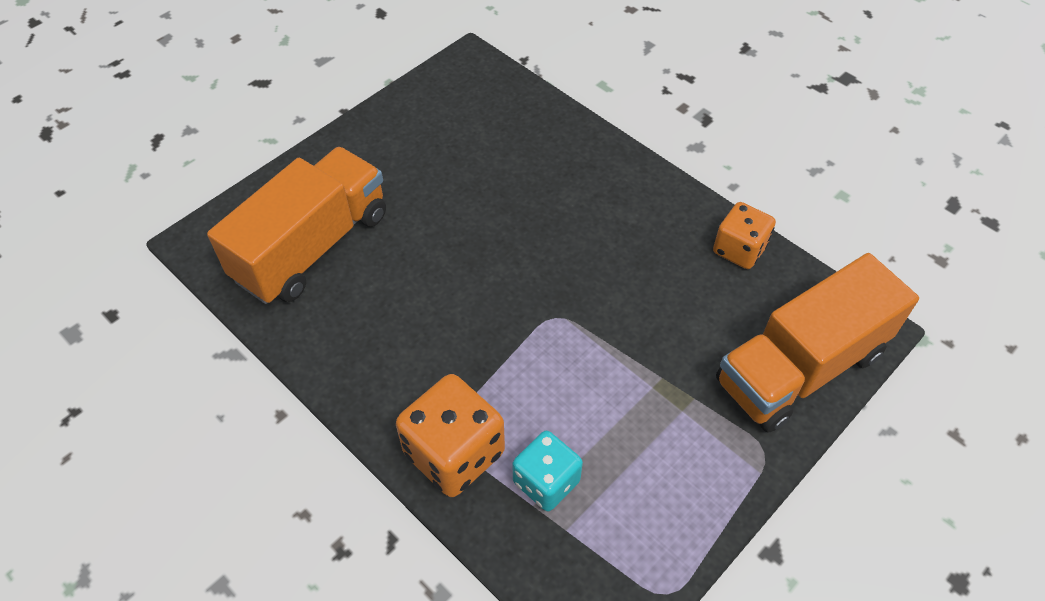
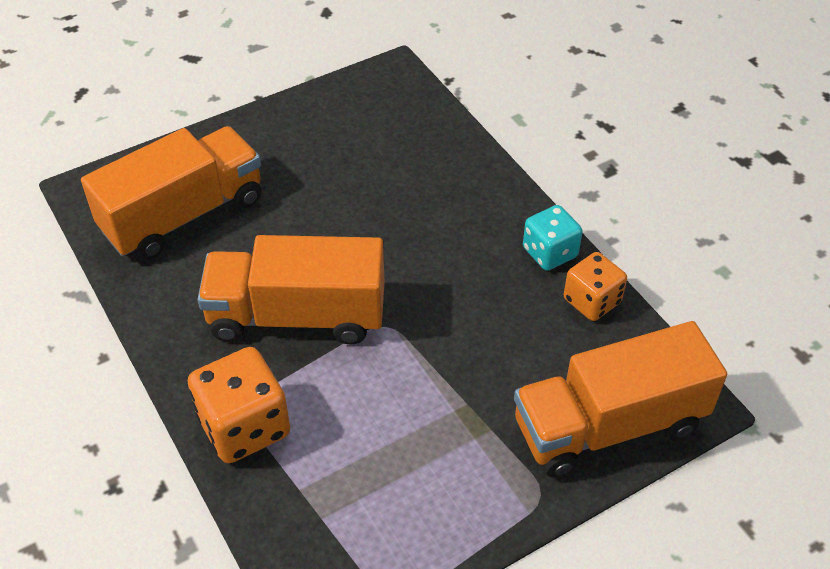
camera: 15 degrees right, 5 degrees down
turquoise dice [513,431,583,511] -> turquoise dice moved to [523,205,583,271]
none -> orange truck [197,235,384,345]

